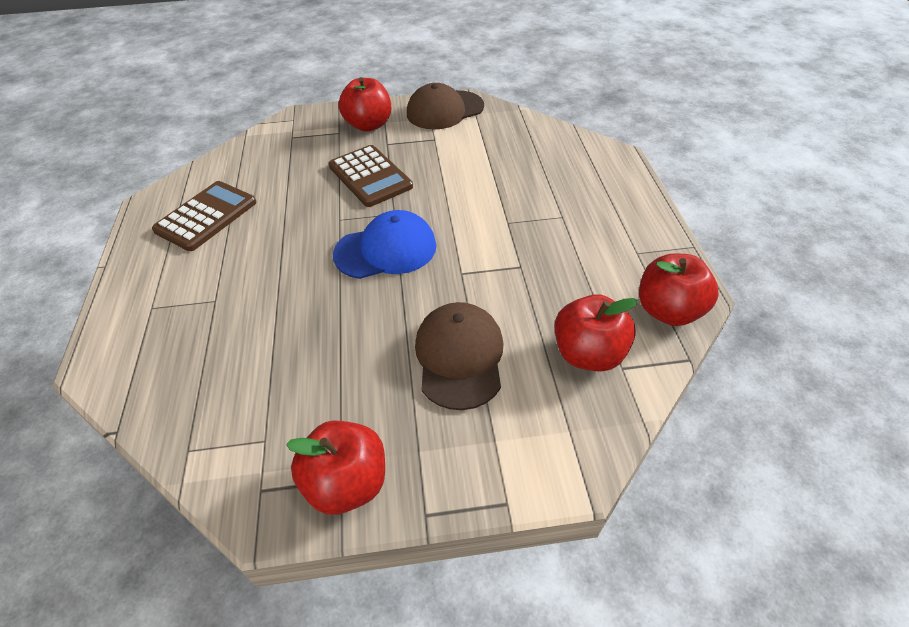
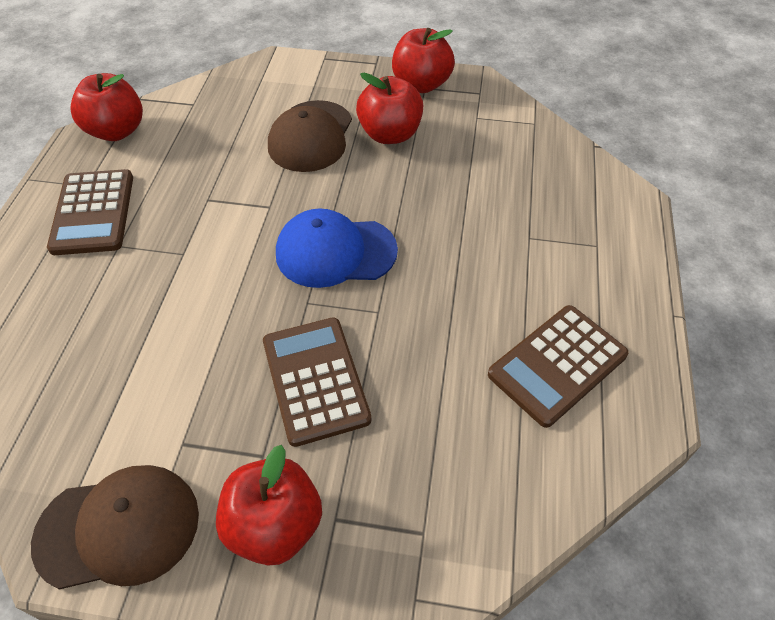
camera: 165 degrees left, 5 degrees up
red apple [555,294,638,372] -> red apple moved to [356,73,423,144]
none -> brown calculator [47,169,133,255]

